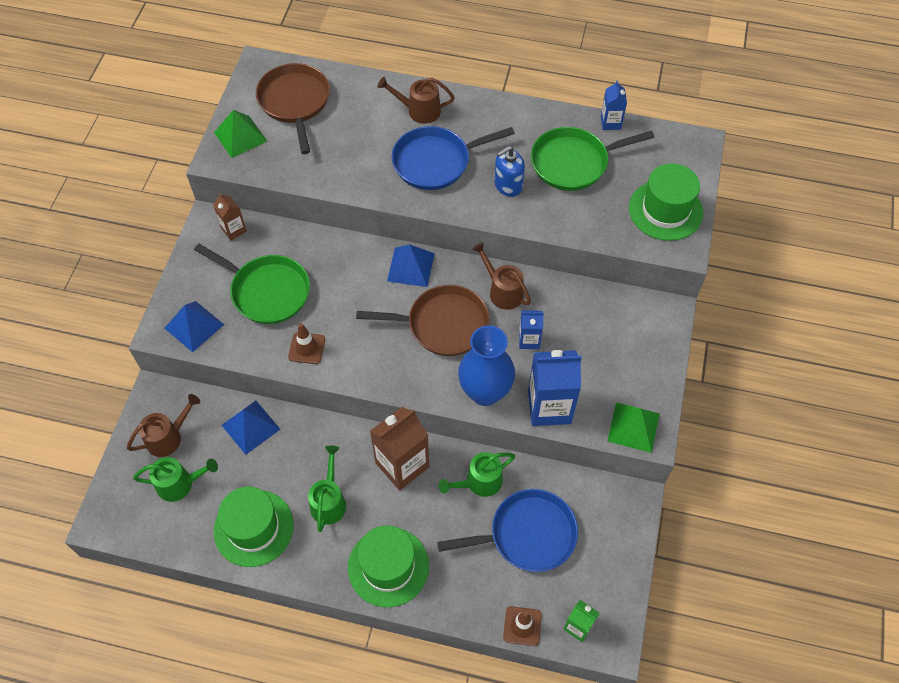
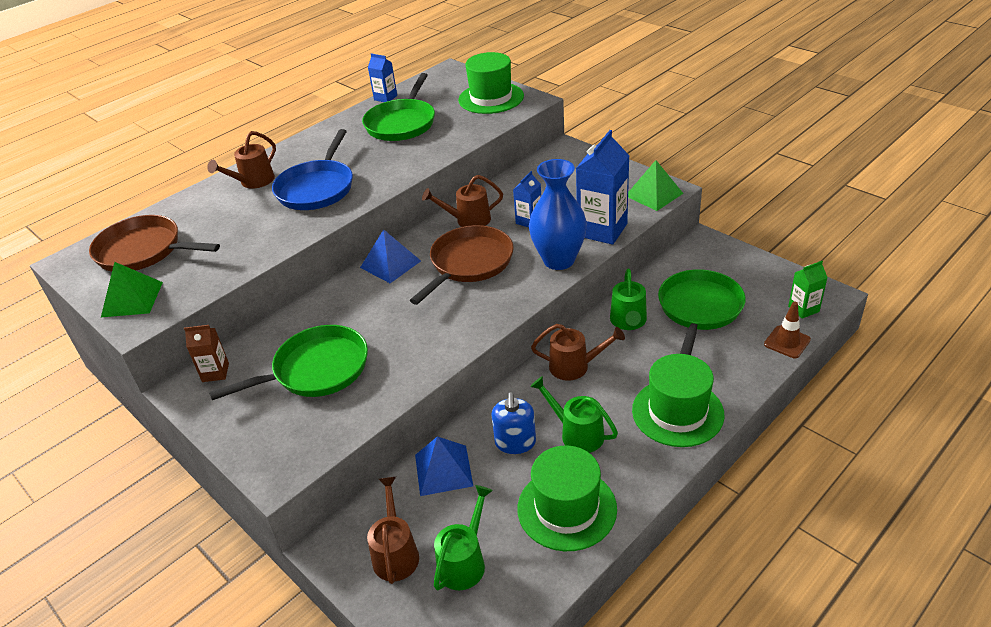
camera: 55 degrees left, 20 degrees down
blue pyramid [165,301,224,352] -> none
brown traffic cone [288,323,325,364] -> none
brown carton [370,407,429,491] -> brown watering can [531,324,625,381]
blue pan [437,489,578,572] -> green pan [658,269,746,355]
blue soap dispenser [494,146,525,197] -> blue soap dispenser moved to [491,392,536,454]

